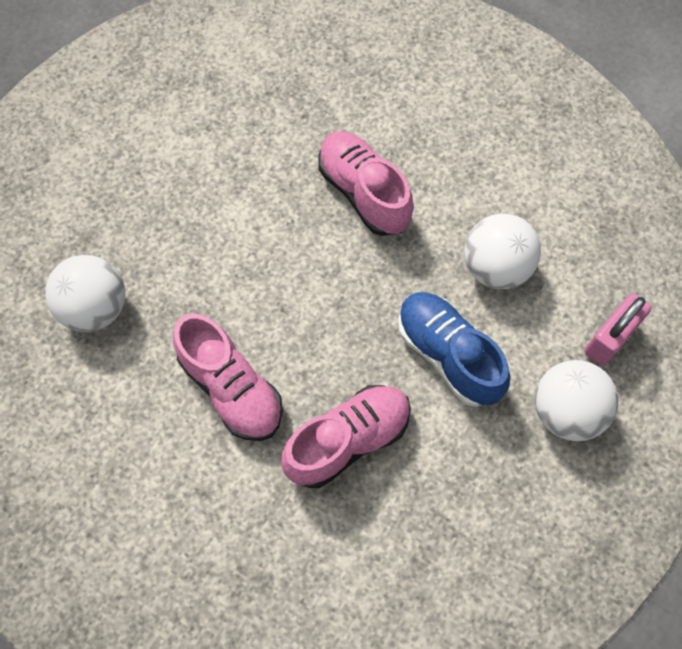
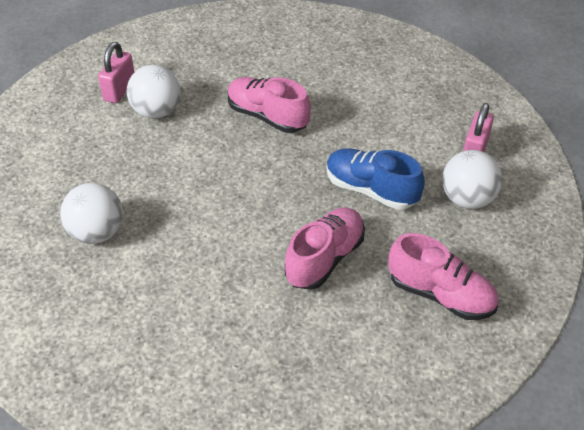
camera: 20 degrees left, 20 degrees down
pink shoe [173,313,283,441] -> pink shoe moved to [388,233,498,320]
white ball [464,214,541,289] -> white ball moved to [127,65,181,119]
none -> pink padlock [98,42,134,103]

